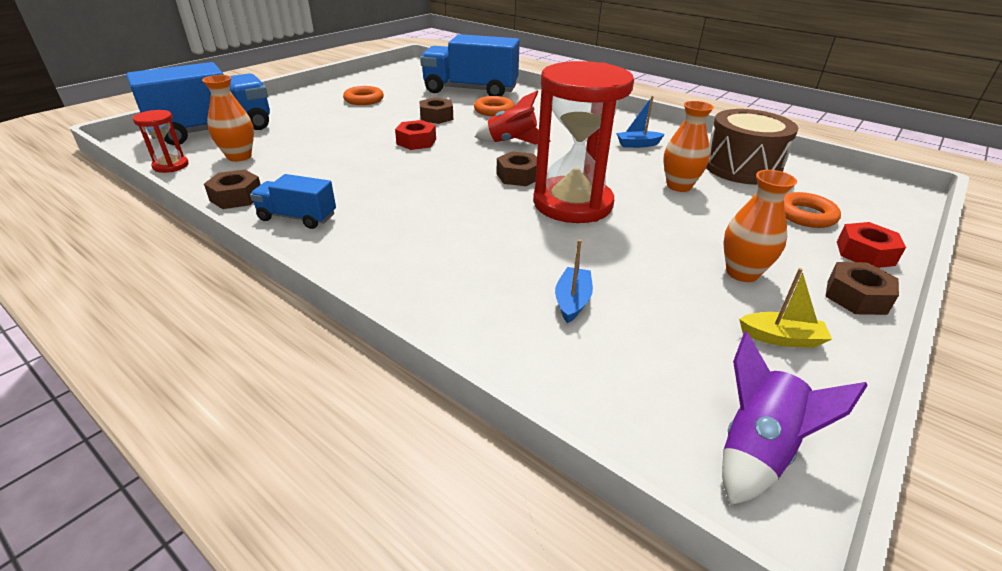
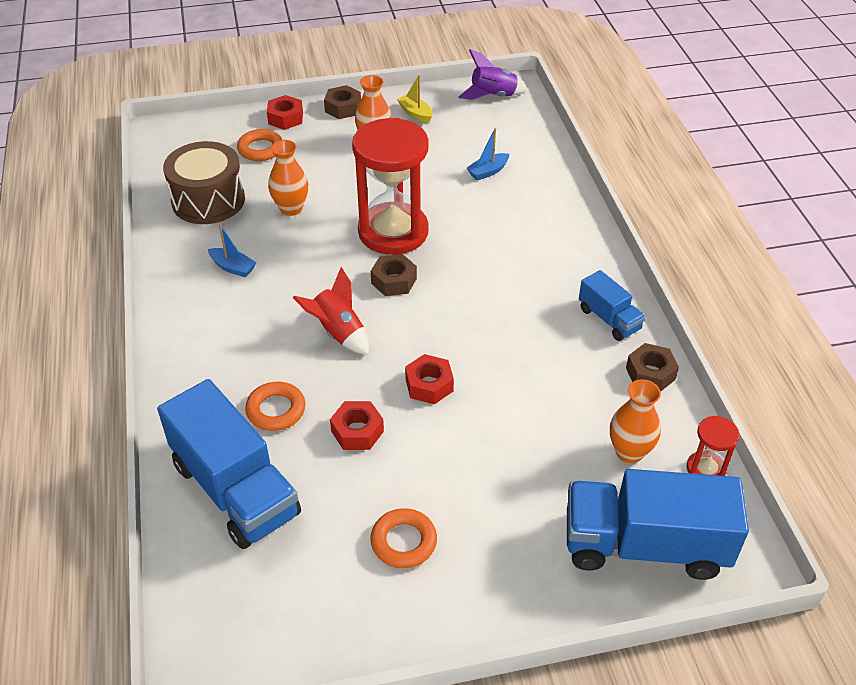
camera: 140 degrees left, 10 degrees up
brown nut [419,98,453,124] -> red nut [330,401,384,450]

